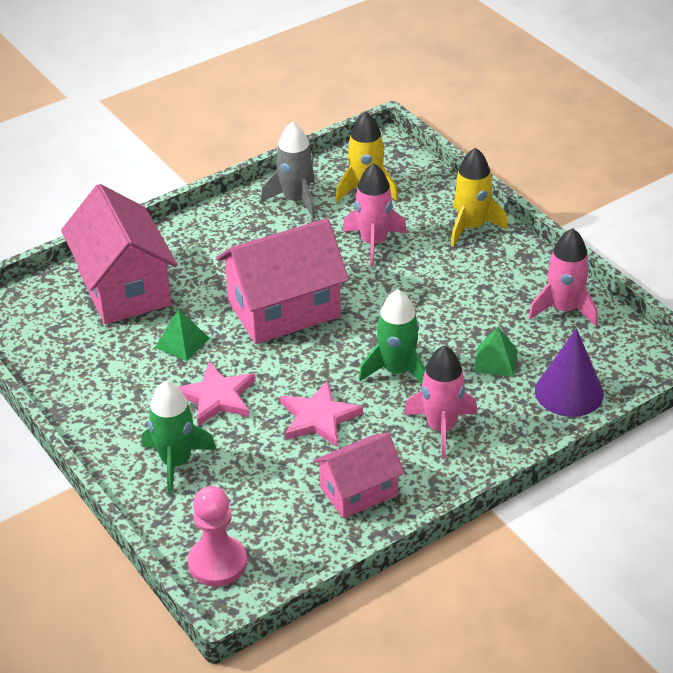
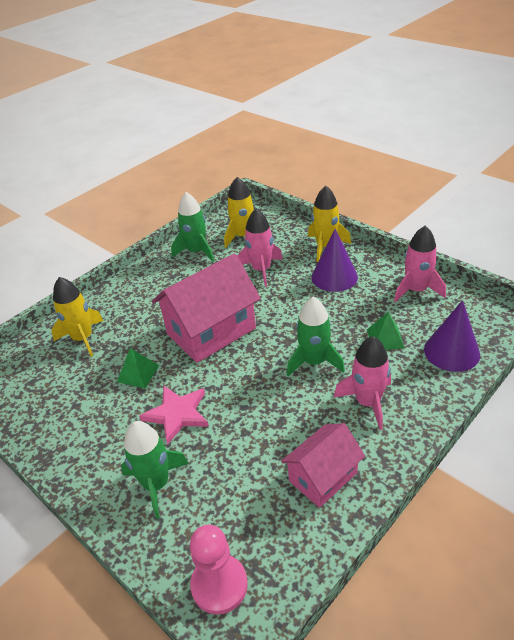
camera: 10 degrees left, 0 degrees up
pink house [61,184,178,324] -> yellow rocket [51,277,103,357]
grey rocket [261,121,316,219] -> green rocket [171,192,214,262]
pink star [280,381,363,447] -> none
none -> purple cone [311,229,358,292]

